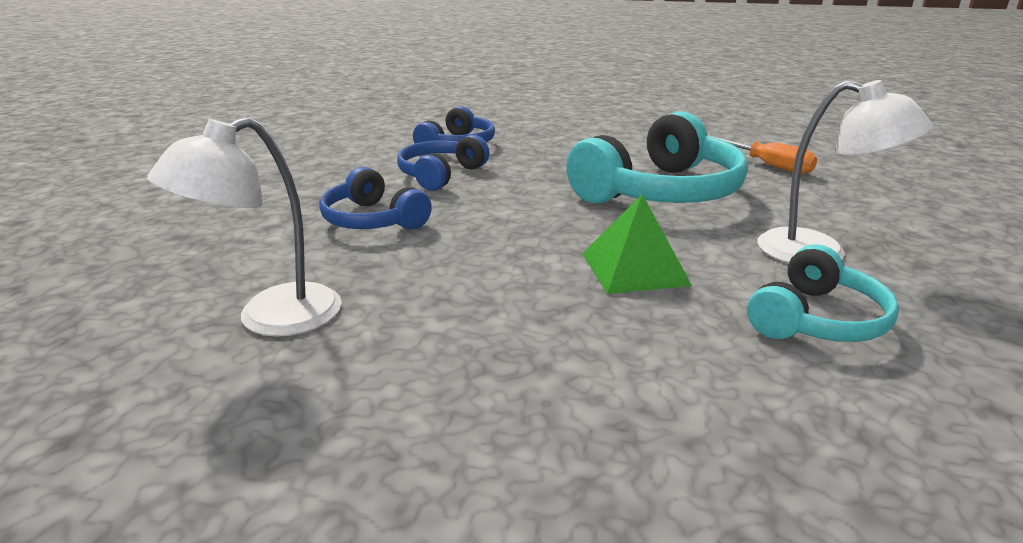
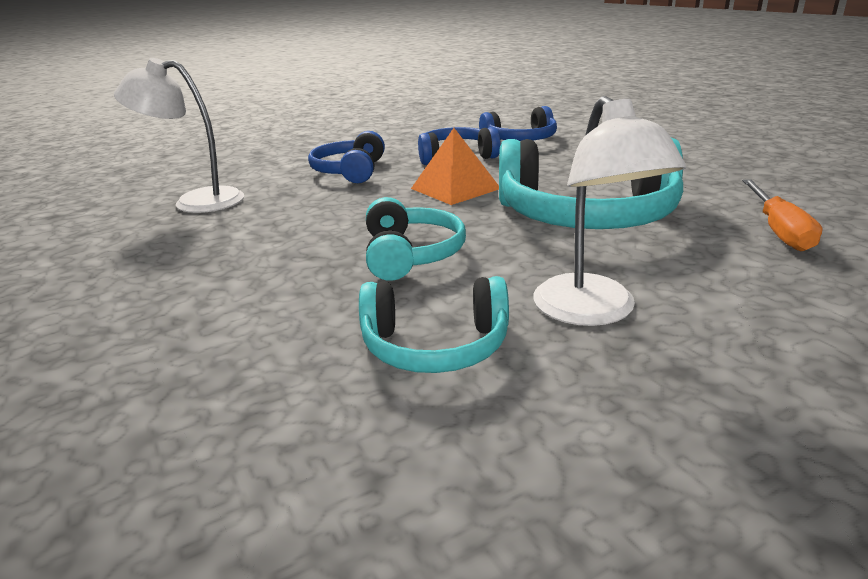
camera: 50 degrees right, 0 degrees up
green pyramid [582,194,692,294] -> turquoise headphones [366,197,466,281]
none -> orange pyramid [411,128,499,205]

